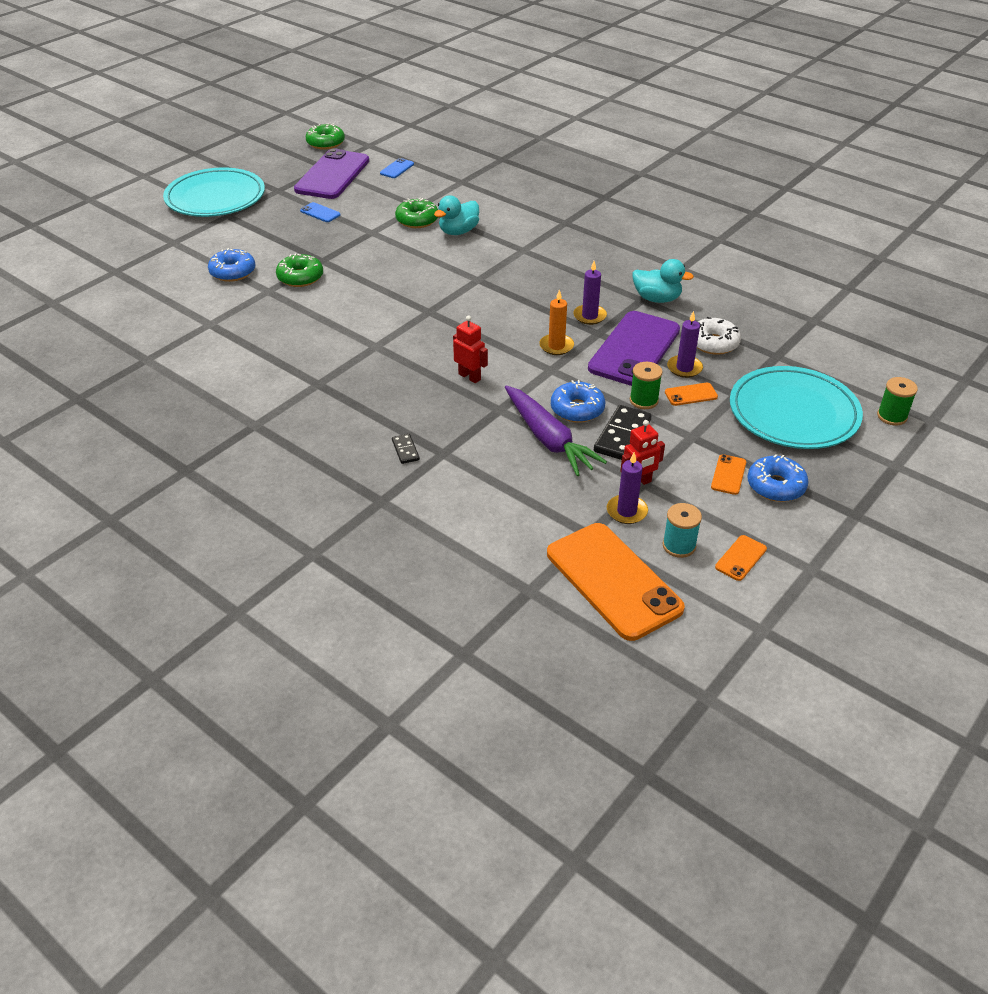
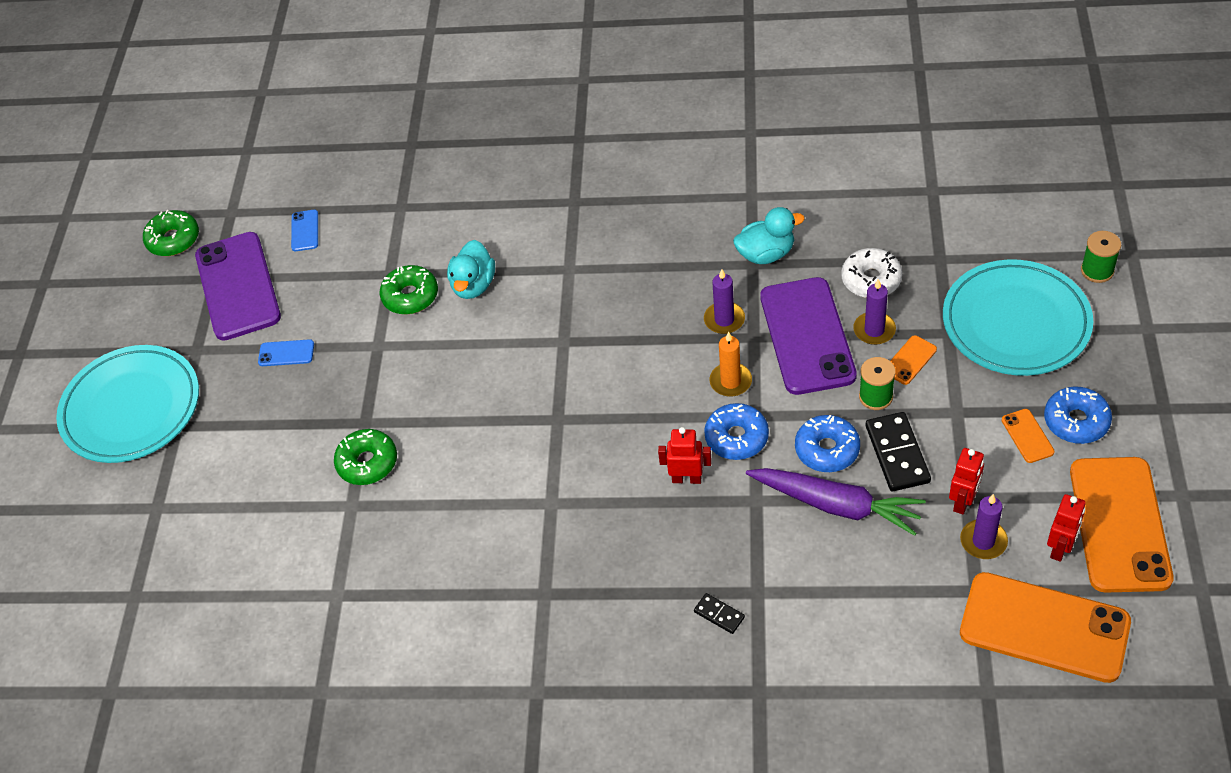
camera: 30 degrees left, 10 degrees up
blue donut [208,248,255,282] -> blue donut moved to [704,403,769,460]
turquoise spool [663,503,702,558] -> red robot [1047,494,1086,562]
orange phone [715,535,767,581] -> orange phone [1070,457,1174,593], size x2.43

